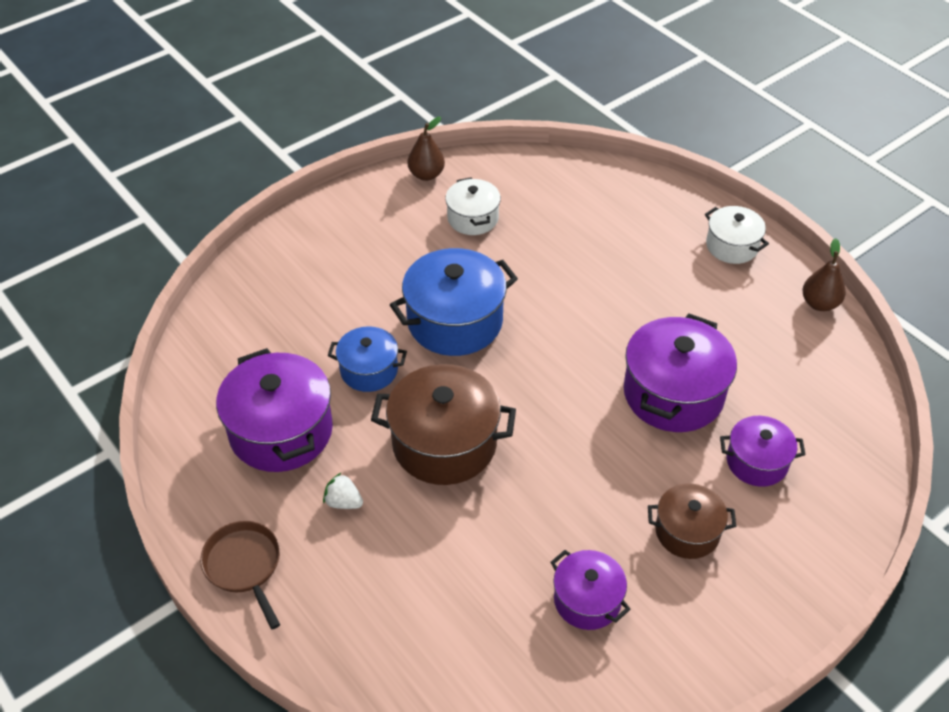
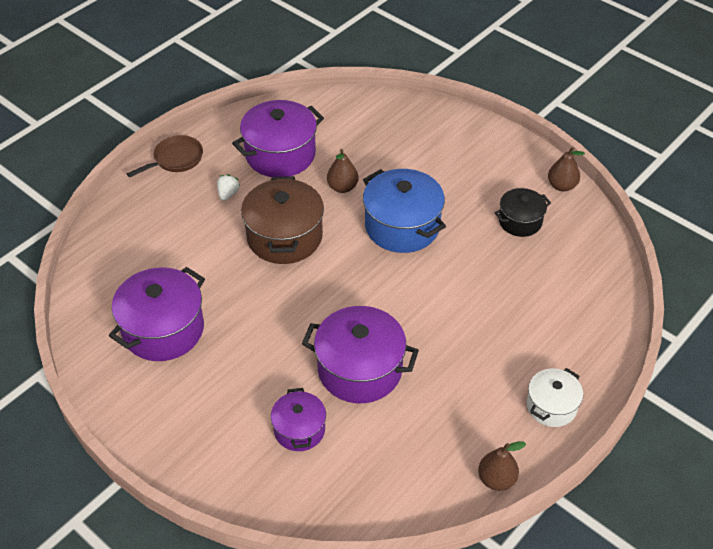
camera: 80 degrees right, 0 degrees up
blue pot [328,326,407,392] -> brown pear [327,149,359,193]
white pot [445,177,501,235] -> black pot [494,188,551,237]
purple pot [550,550,630,630] -> purple pot [109,267,205,361], size x1.72
brown pot [648,483,736,559] -> none

